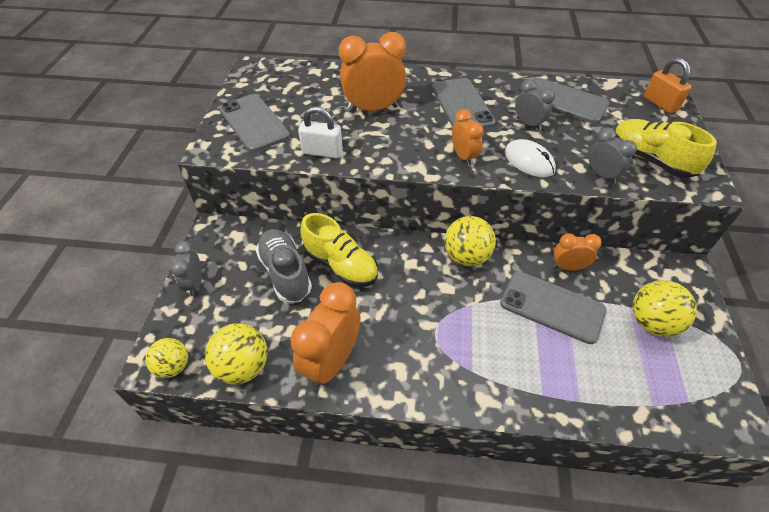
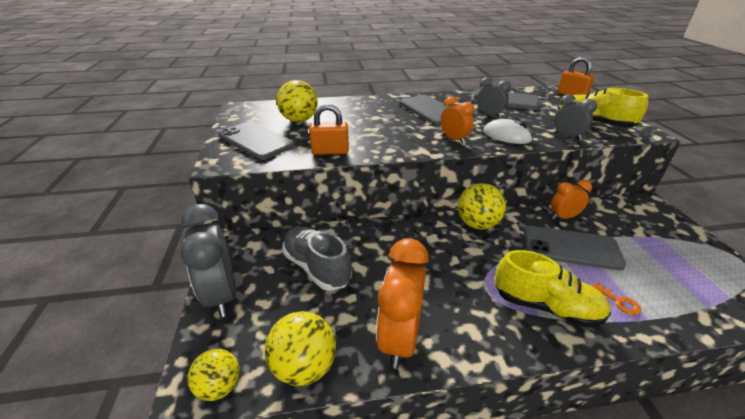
camera: 15 degrees left, 15 degrees down
grey clock [171,241,202,296] -> grey clock [181,204,236,317], size x1.78
white padlock [298,106,343,158] -> orange padlock [309,104,349,155]
yellow shoe [300,213,378,287] -> yellow shoe moved to [495,250,611,327]
orange clock [339,32,406,113] -> none
yellow ball [633,280,697,337] -> yellow ball moved to [277,80,318,122]
none -> orange key [592,282,641,315]

